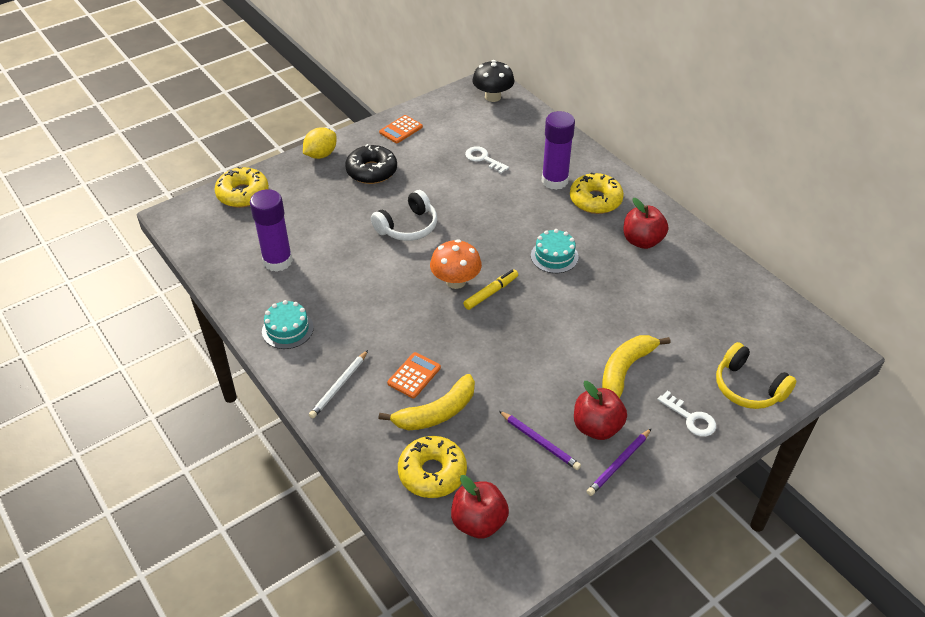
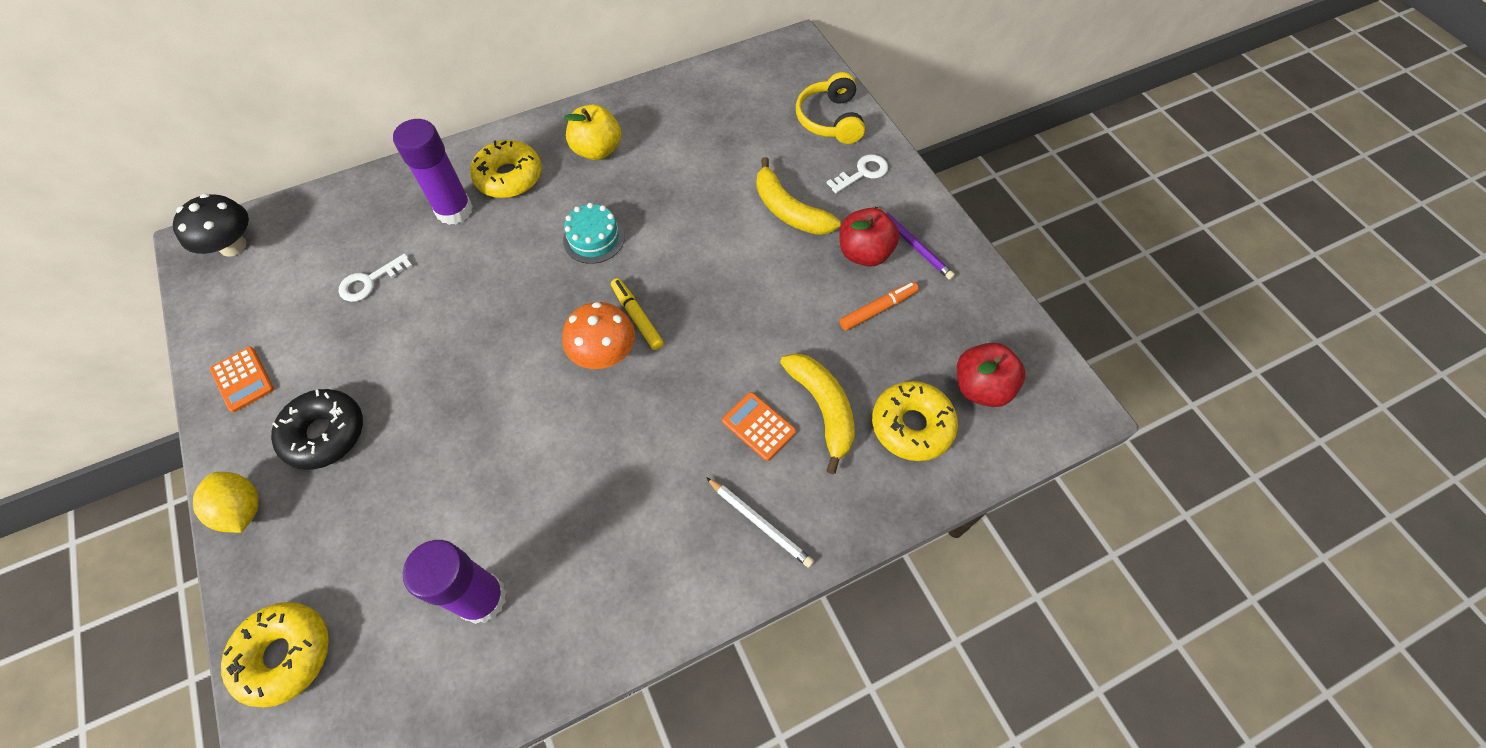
camera: 80 degrees left, 15 degrees up
turquoise cake [262,300,314,349] -> none
white headphones [371,190,437,241] -> none
purple pencil [499,411,581,470] -> orange marker [840,282,919,331]
red apple [623,198,668,249] -> yellow apple [564,104,621,160]
yellow headphones [716,342,797,409] -> yellow headphones turned 120 degrees clockwise [796,72,865,144]

